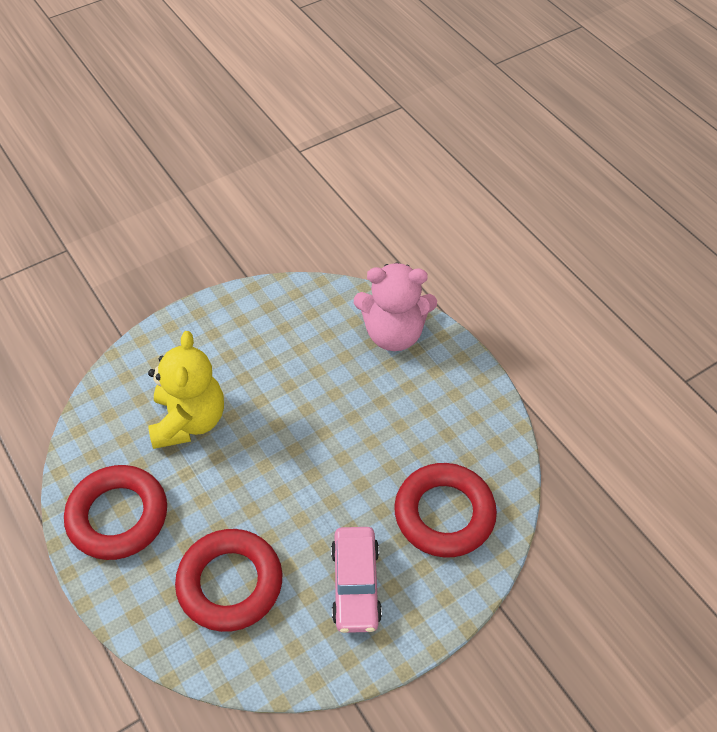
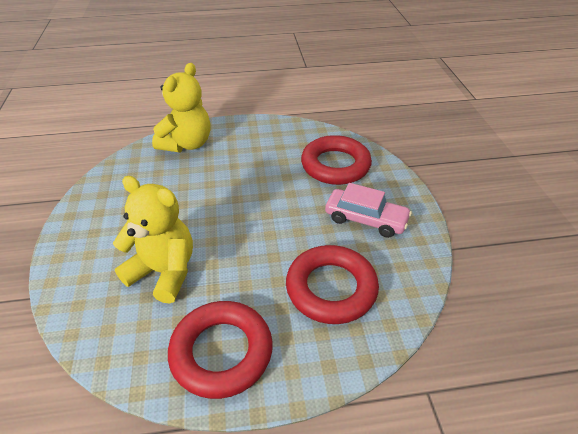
camera: 65 degrees left, 10 degrees down
pink teddy bear [354,262,437,351] -> yellow teddy bear [152,63,211,152]

